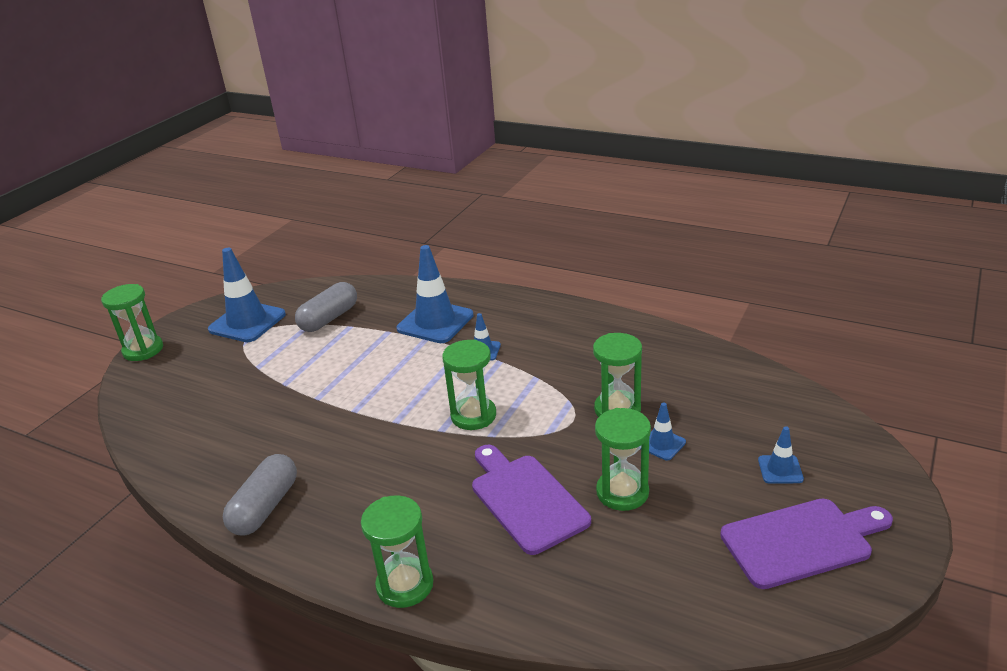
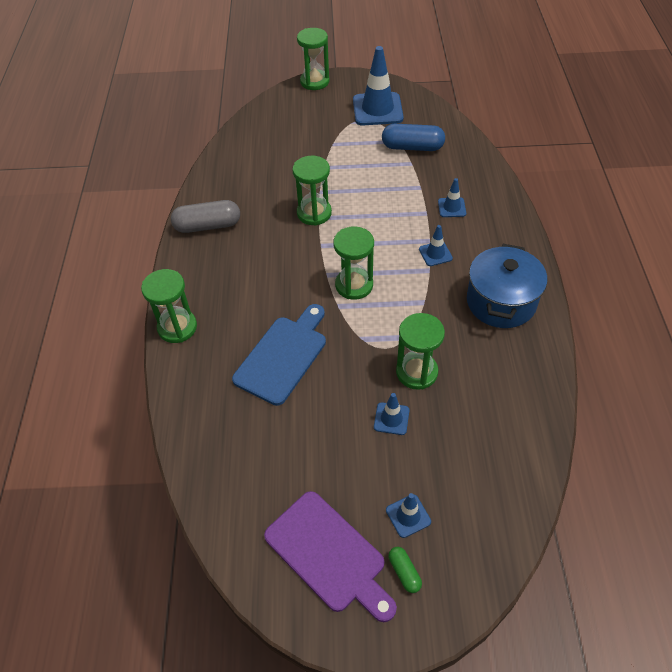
camera: 60 degrees right, 20 degrees up
grey capsule [295,282,357,332] -> blue capsule [382,124,445,151]
blue traffic cone [397,245,474,343] -> blue traffic cone [438,178,466,217], size x0.48
purple cutting board [472,445,591,555] -> blue cutting board [232,304,326,406]
green hourglass [595,408,651,511] -> green hourglass moved to [293,156,332,226]
none -> green capsule [388,547,422,593]
none -> blue pot [467,244,547,328]

